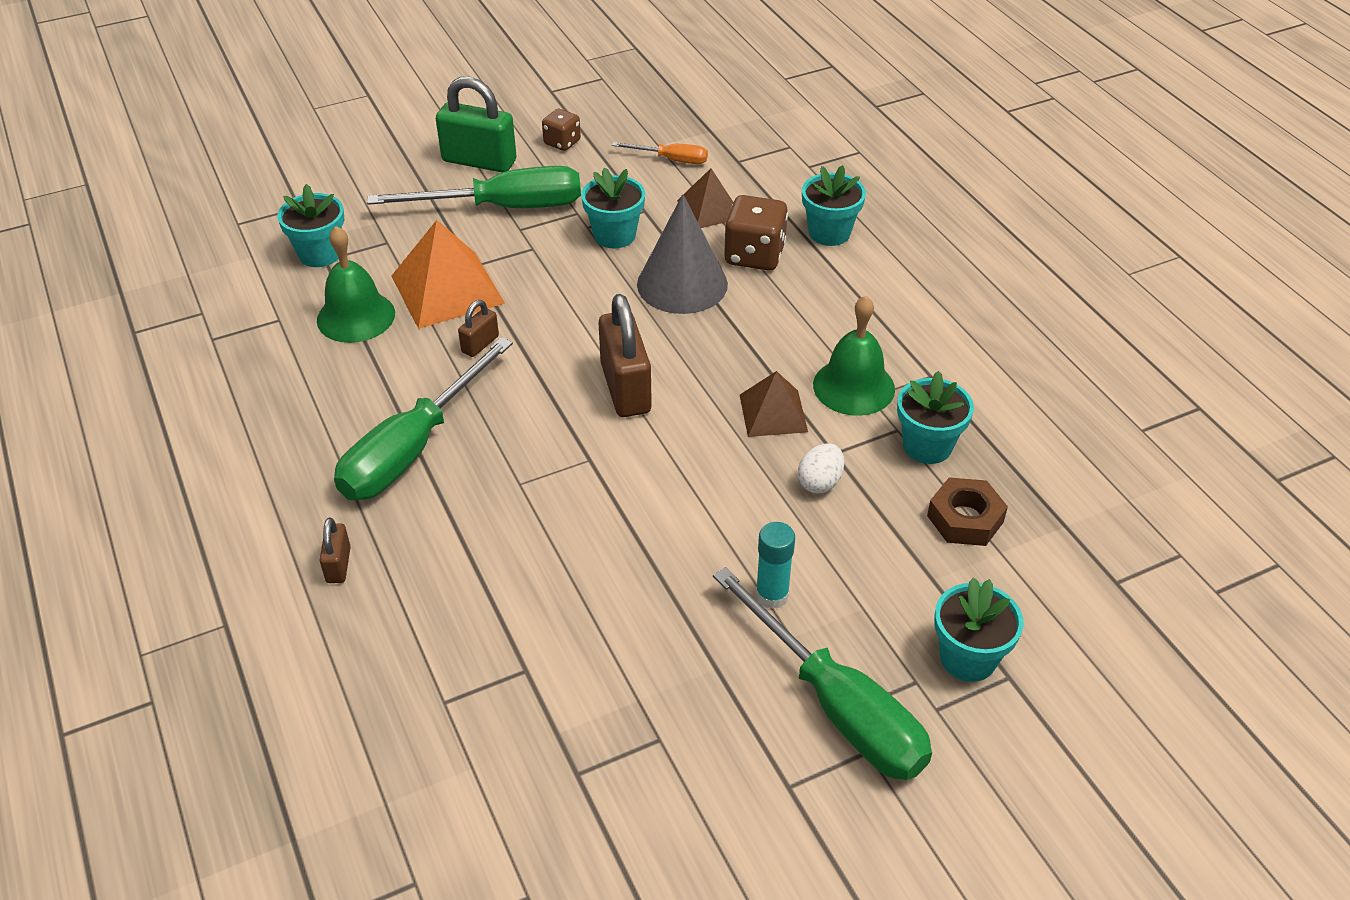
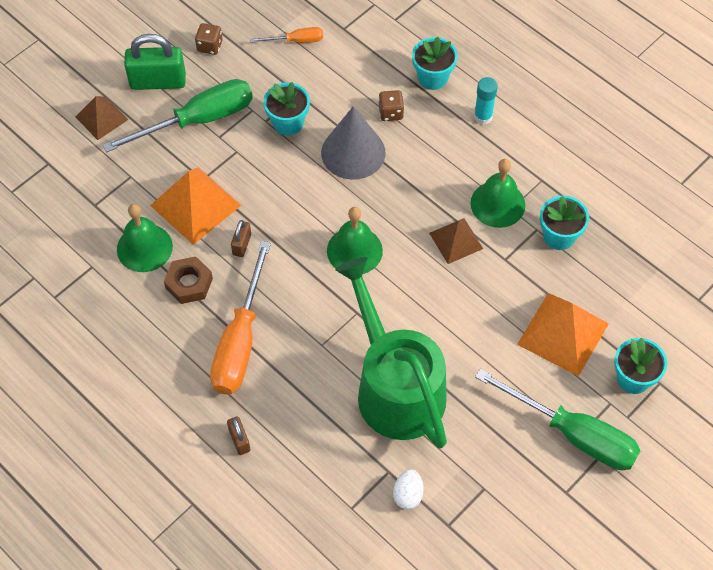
camera: 20 degrees left, 15 degrees up
turquoise flower pot [277,184,344,267] -> none
green screwdriver [334,337,513,500] -> orange screwdriver [210,241,271,394]
brown padlock [598,294,652,417] -> green bell [327,207,383,274]
brown pyramid [677,168,734,228] -> brown pyramid moved to [76,96,128,140]
brown dice [724,195,788,271] -> brown dice [379,90,404,121], size x0.60
turquoise glue stick [755,522,795,609] -> turquoise glue stick moved to [474,77,498,125]
white egg [798,443,844,493] -> white egg moved to [393,469,423,509]
brown nut [927,477,1008,546] -> brown nut moved to [164,256,213,304]
none -> green watering can [335,257,447,449]
none -> orange pyramid [517,293,609,377]

